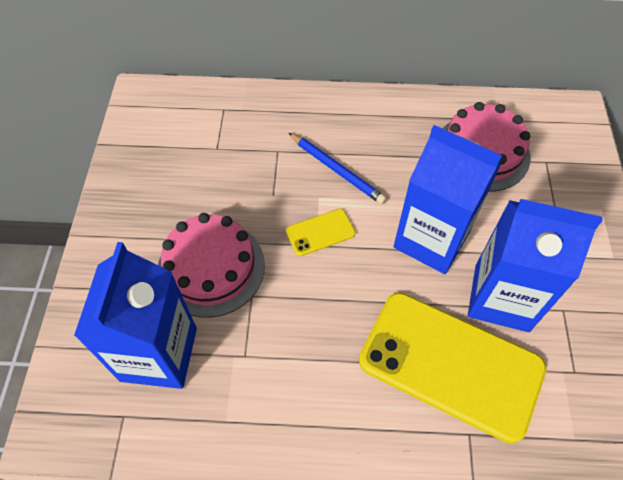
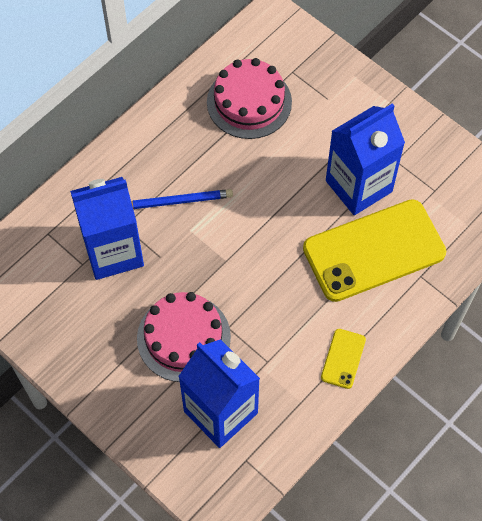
camera: 50 degrees left, 5 degrees up
yellow phone [286,209,356,256] -> yellow phone moved to [321,329,366,389]
blue carton [394,125,502,274] -> blue carton moved to [70,177,144,280]

